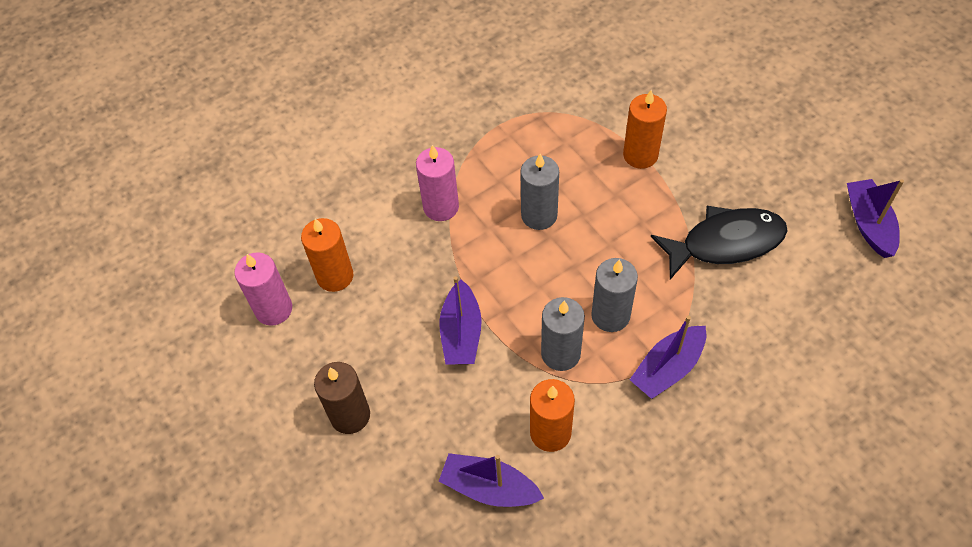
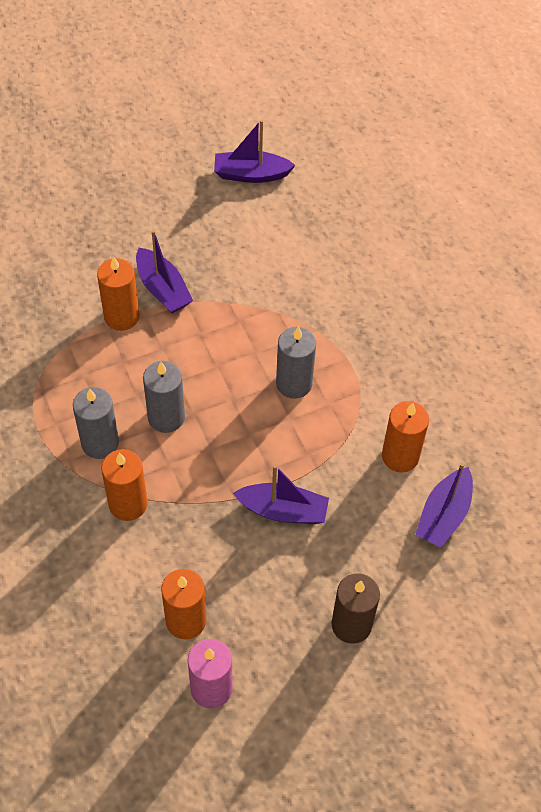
camera: 85 degrees left, 0 degrees up
pink candle [416,145,459,221] -> orange candle [101,449,148,521]
grey candle [541,297,585,371] -> grey candle moved to [73,387,119,459]
purple boat [630,316,706,399] -> purple boat moved to [136,230,193,313]
black fish [651,206,788,280] -> none

